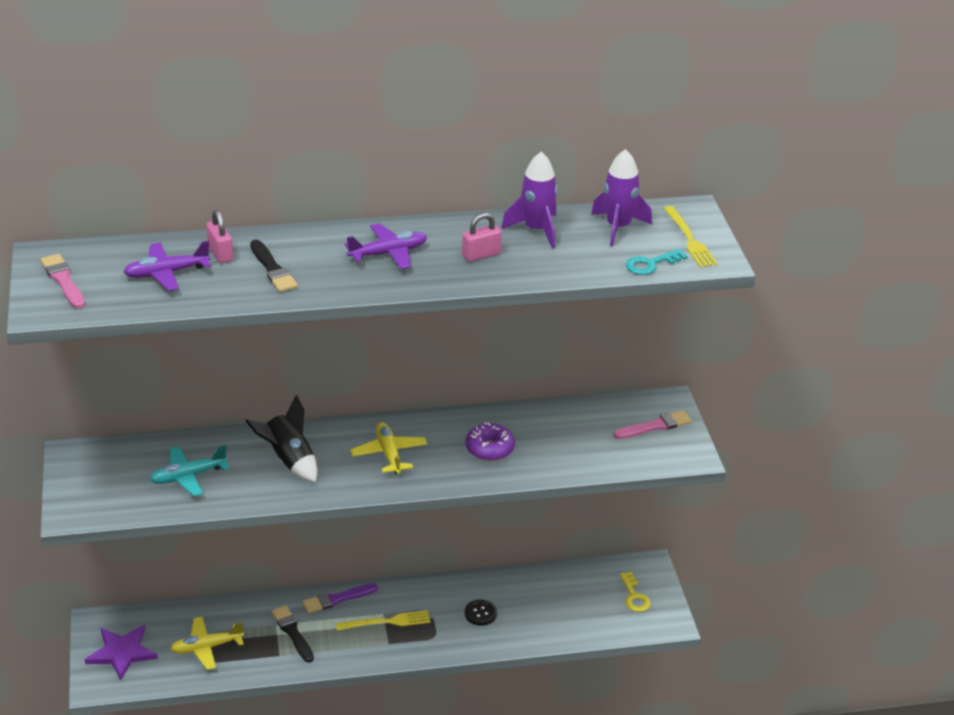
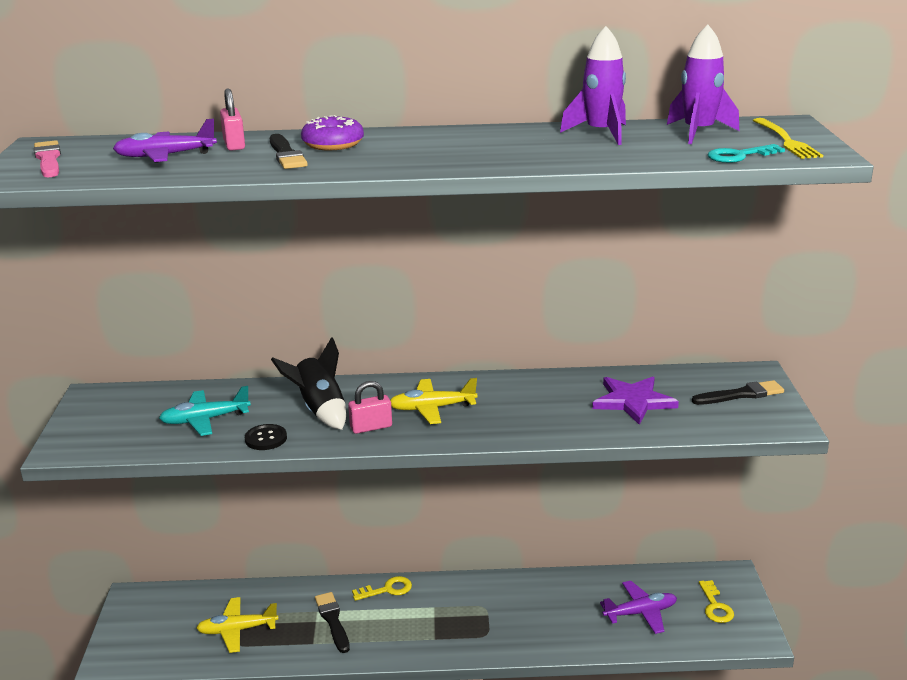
camera: 10 degrees right, 10 degrees down
purple star [85,625,158,681] -> purple star moved to [592,377,679,425]
purple brush [302,583,378,613] -> yellow key [352,576,412,601]
yellow fork [336,610,430,631] -> none
purple plane [345,223,427,269] -> purple plane moved to [600,581,677,634]
yellow plane [350,422,427,474] -> yellow plane turned 90 degrees counterclockwise [390,378,477,424]
pink padlock [462,213,502,262] -> pink padlock moved to [348,381,392,434]
black button [465,600,497,626] -> black button moved to [245,424,287,450]
purple donut [466,423,515,461] -> purple donut moved to [301,115,364,150]
pink brush [613,410,692,439] -> black brush [692,380,784,405]

